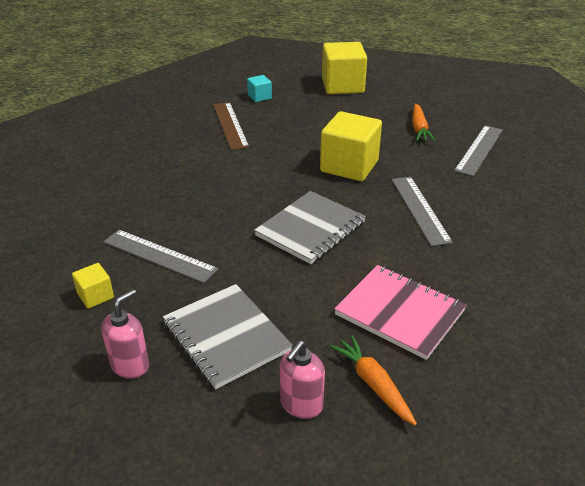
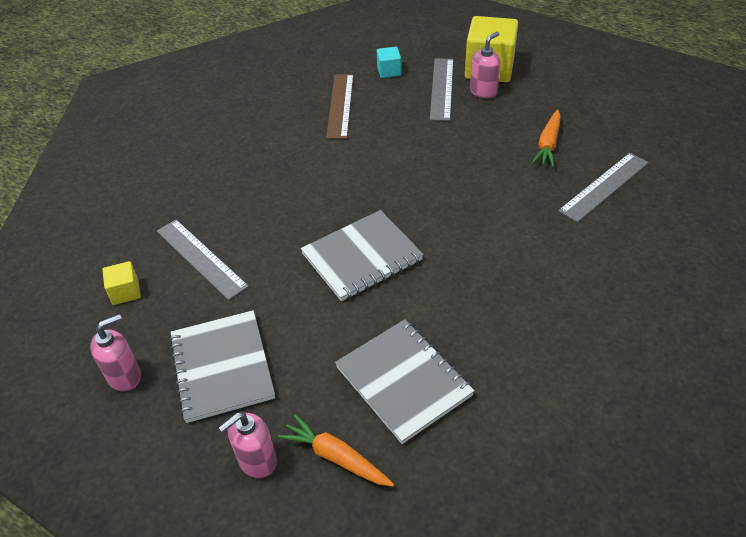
camera: 20 degrees right, 10 degrees up
yellow cube [320,111,382,181] -> none
orange carrot [330,335,417,426] -> orange carrot turned 45 degrees counterclockwise [278,414,394,486]
pink notebook [334,265,467,360] -> grey notebook [335,319,475,444]
grey ruler [392,177,453,246] -> grey ruler moved to [430,58,454,121]
none -> pink soap dispenser [470,32,501,99]

